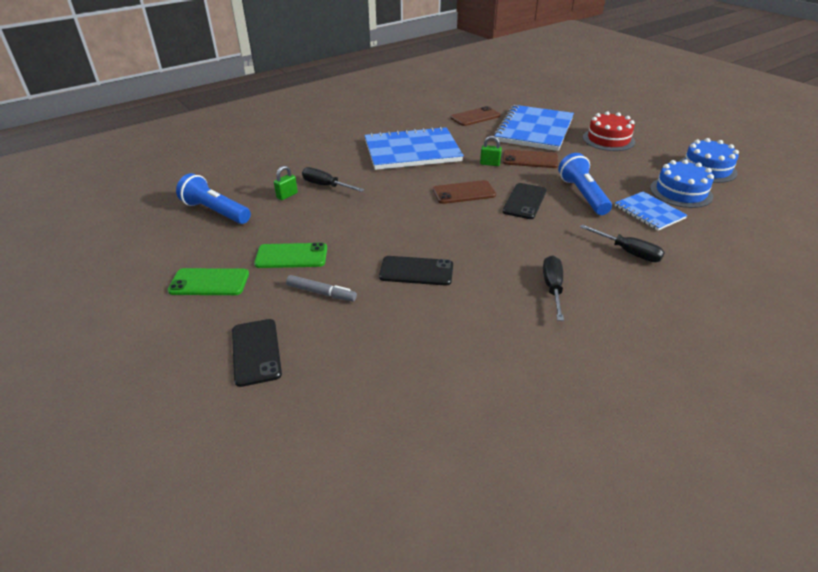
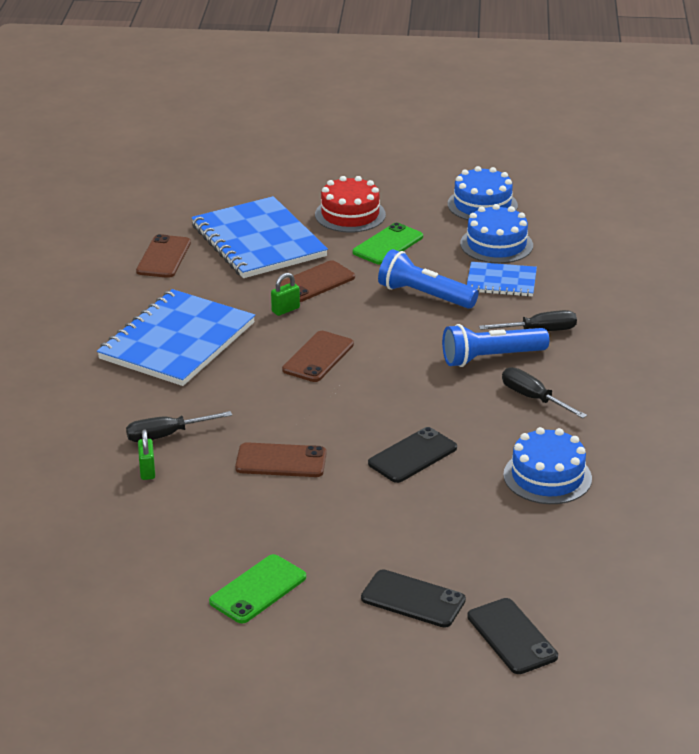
camera: 50 degrees left, 5 degrees down
blue flashlight [176,173,251,224] -> blue flashlight moved to [442,324,549,367]
green phone [254,243,327,268] -> green phone moved to [353,223,423,265]
grey marker [286,275,357,301] -> none
black phone [502,183,546,219] -> black phone moved to [467,598,558,674]
none -> brown phone [235,442,327,477]
none -> blue cake [503,427,592,504]

